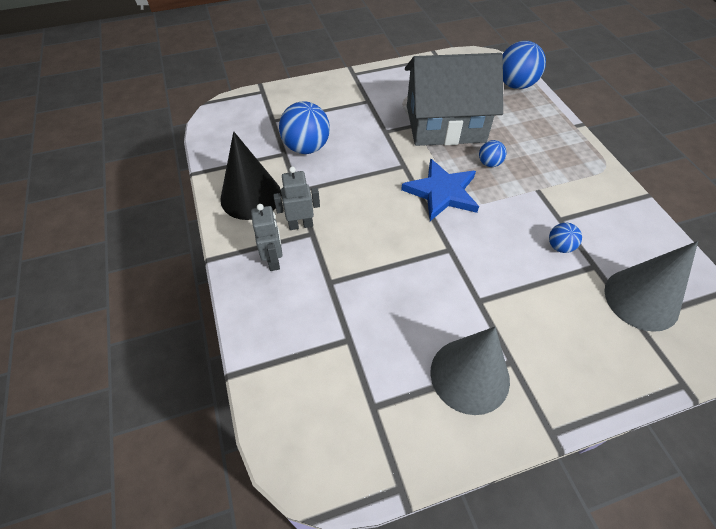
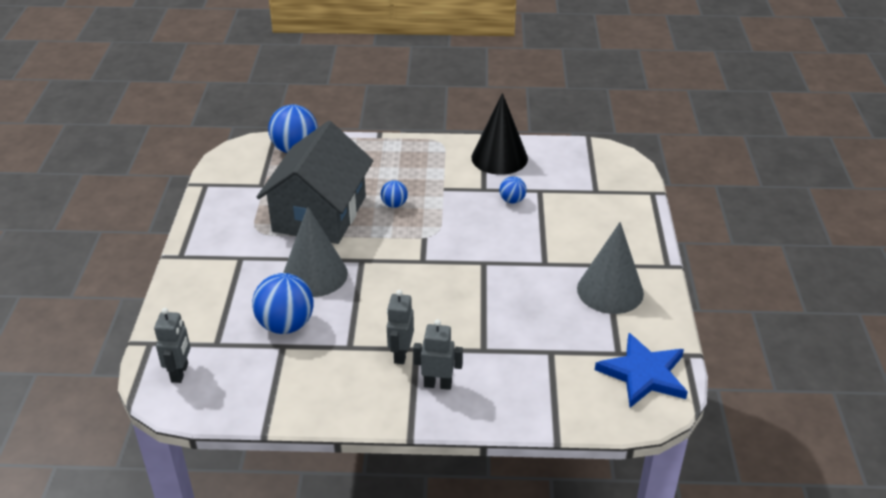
camera: 70 degrees left, 15 degrees down
black cone [220,131,282,220] -> black cone moved to [472,93,528,175]
blue star [401,158,479,221] -> blue star moved to [595,333,688,408]
grey cone [604,241,698,332] -> grey cone moved to [283,206,348,297]
none -> grey robot [154,308,190,383]

